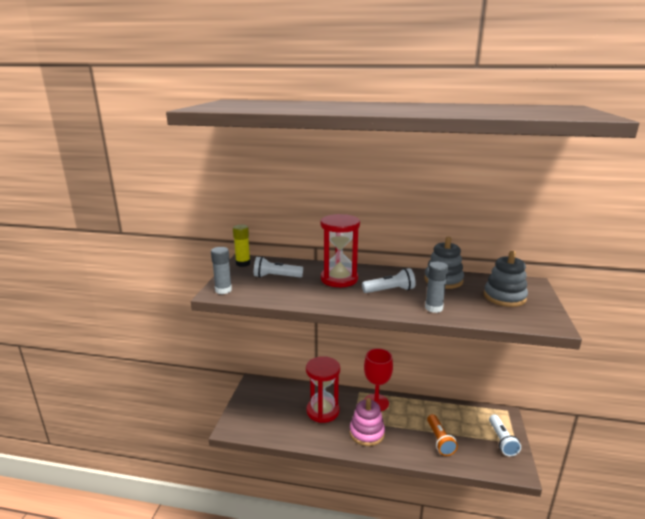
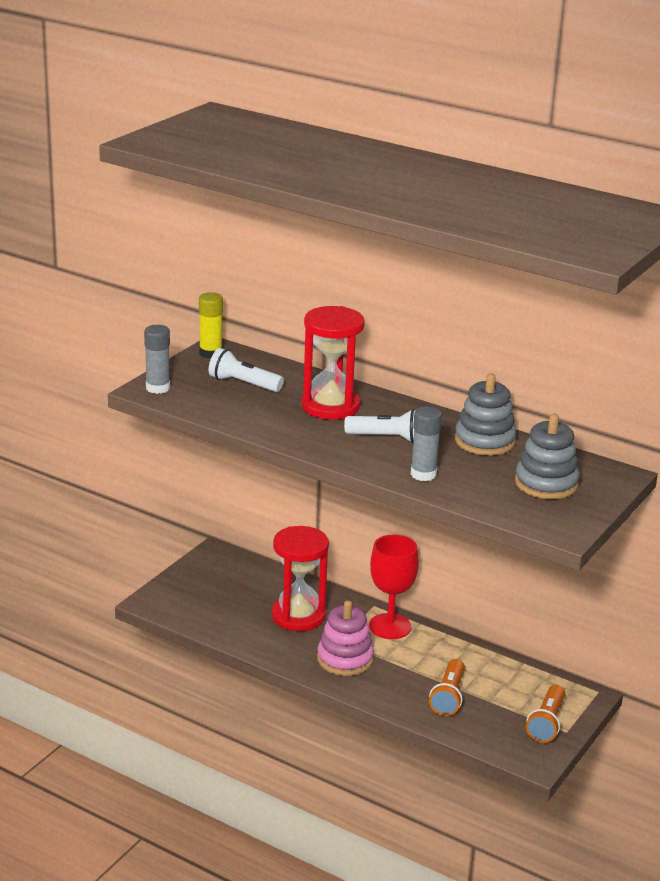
camera: 20 degrees right, 5 degrees up
white flashlight [489,415,521,456] -> orange flashlight [526,685,565,743]

